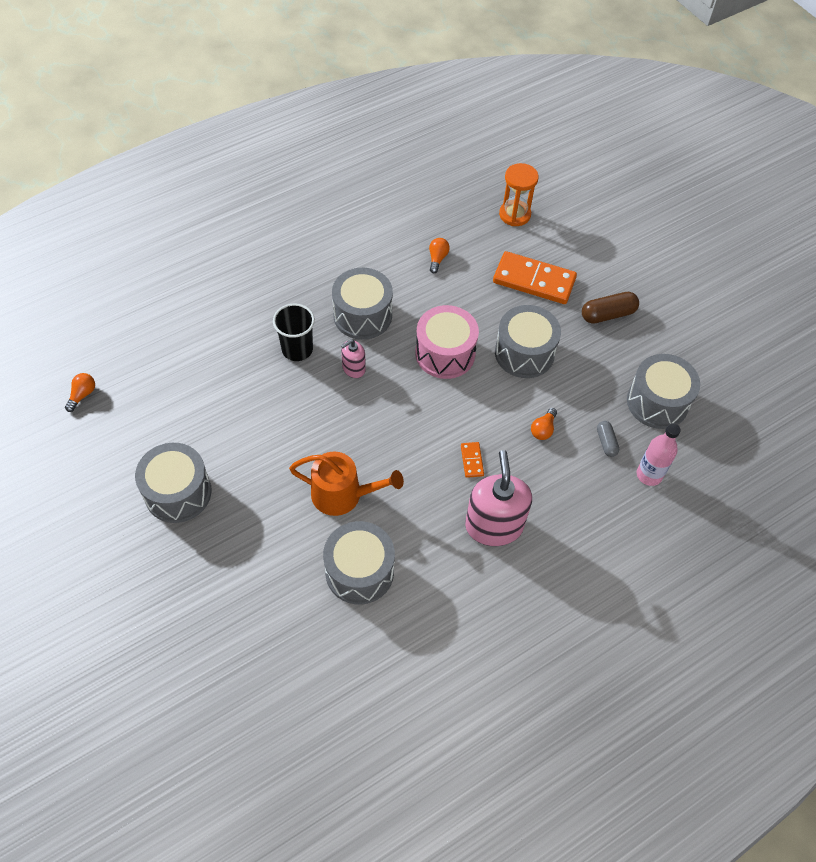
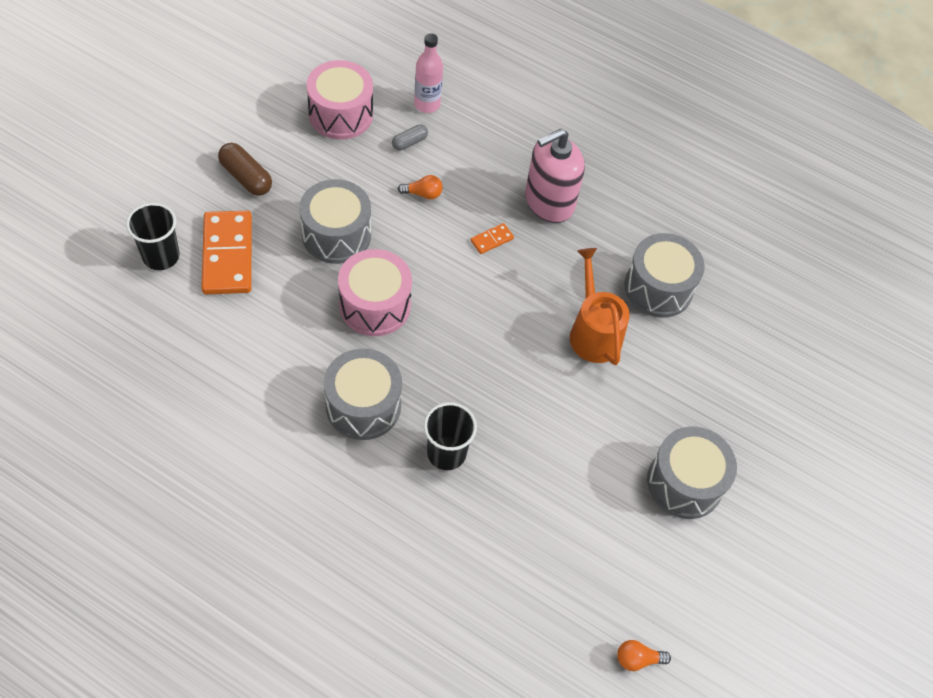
camera: 120 degrees left, 0 degrees up
pink soap dispenser [341,339,366,378] -> none
orange light bulb [429,238,450,273] -> none
orange hourglass [499,163,539,226] -> none
grey drum [627,354,700,429] -> pink drum [306,60,373,139]
none -> black cup [126,203,180,270]

